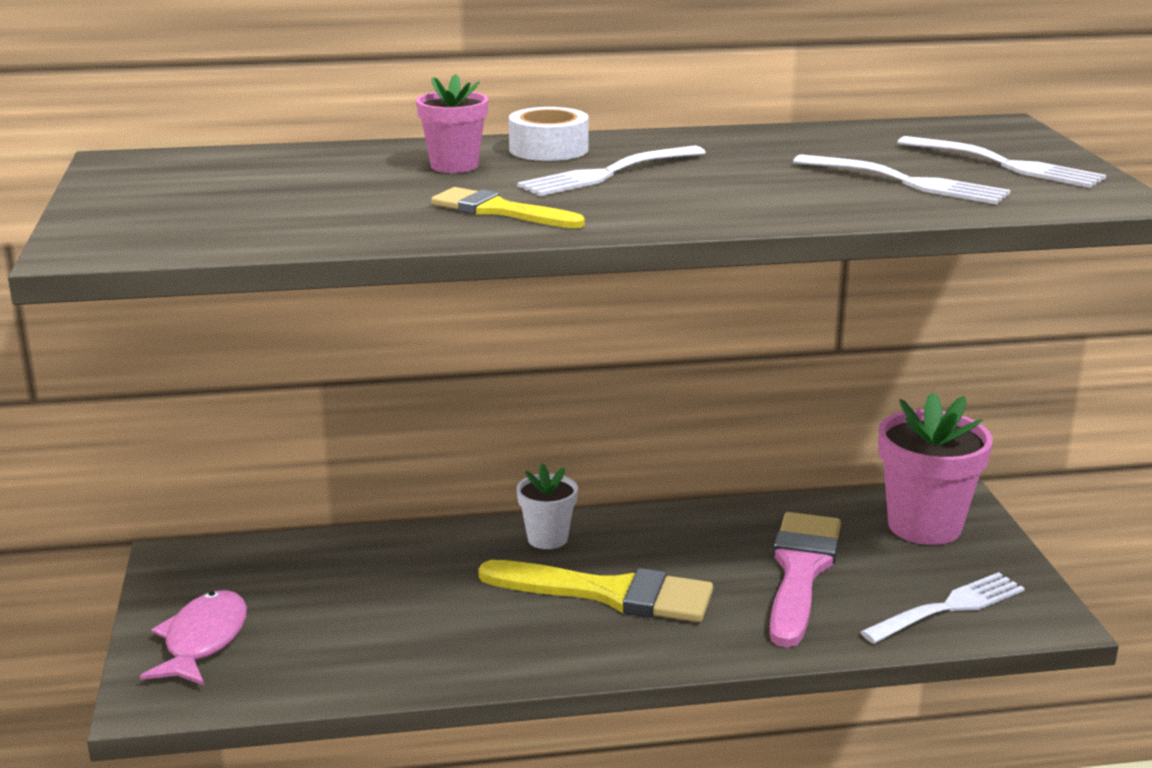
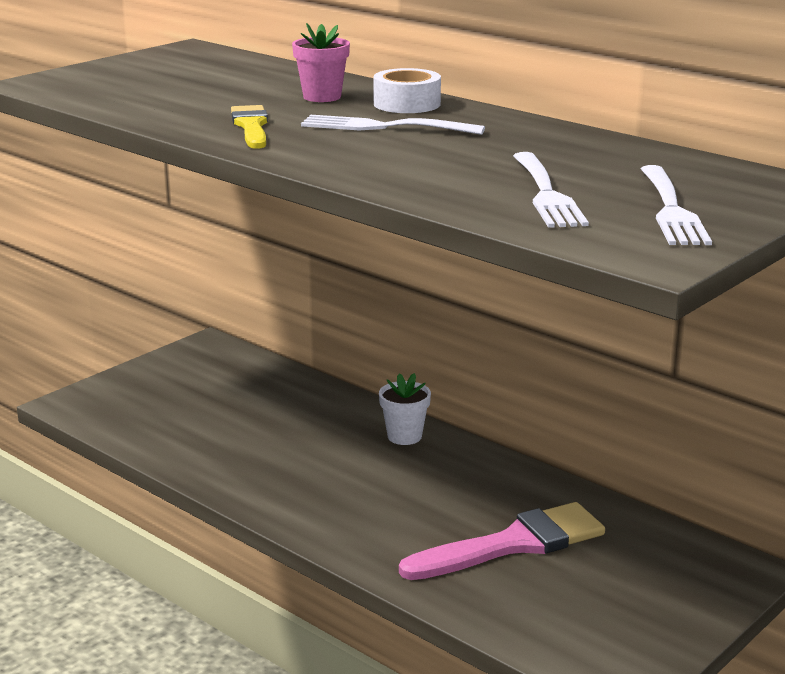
camera: 50 degrees right, 0 degrees up
pink fish [140,590,247,685] -> none
yellow brush [478,560,713,622] -> none
white fork [860,572,1025,644] -> none
pink flower pot [878,392,993,545] -> none

